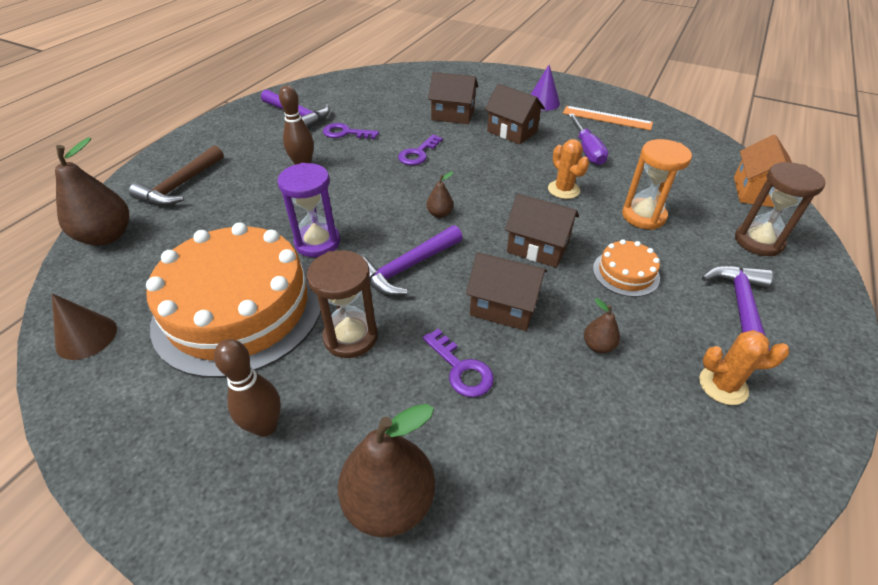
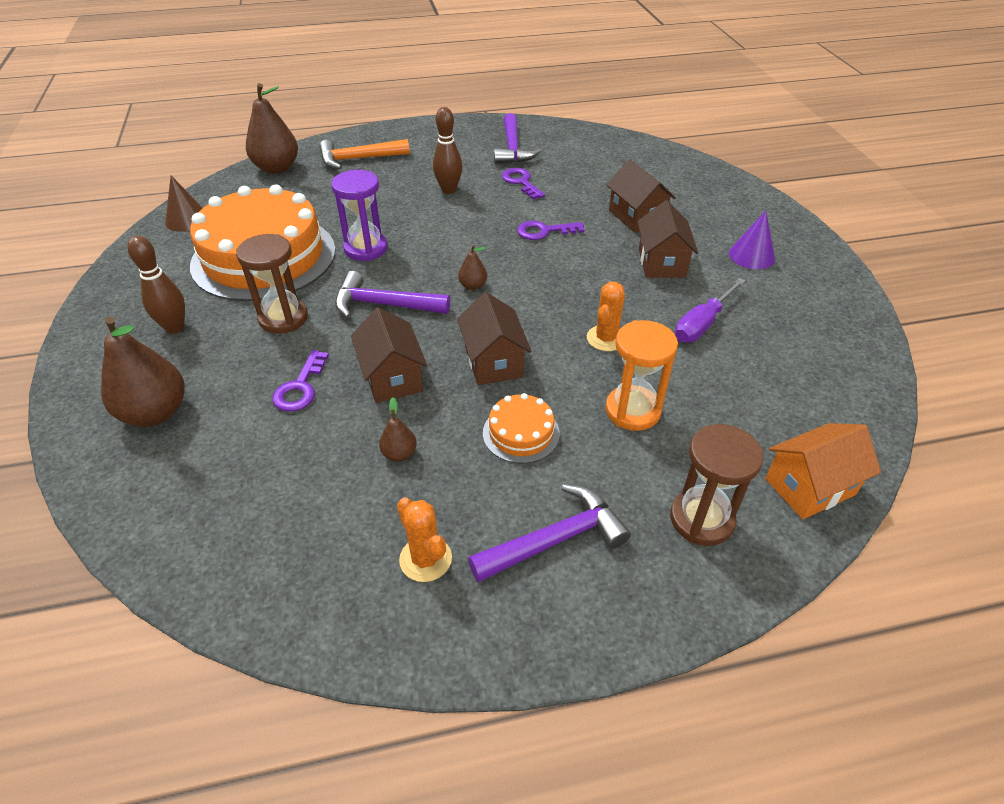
camera: 50 degrees right, 0 degrees up
brown hammer [129,145,224,206] -> orange hammer [319,139,410,169]
orange ruler [563,106,653,130] -> none

